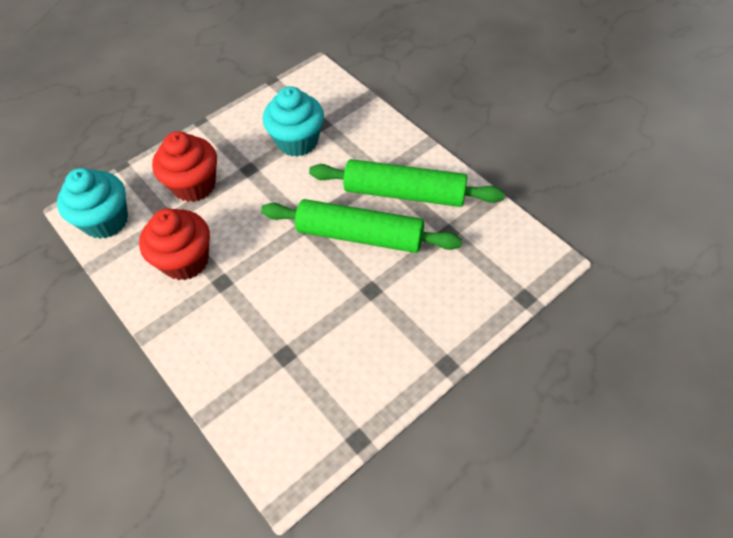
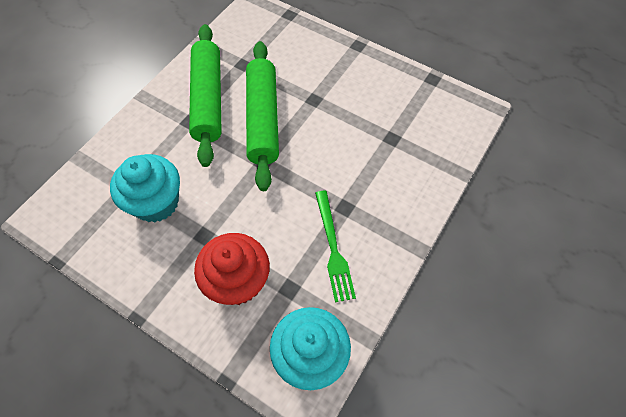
camera: 110 degrees left, 5 degrees up
red cupcake [139,208,210,280] -> green fork [315,191,356,302]

